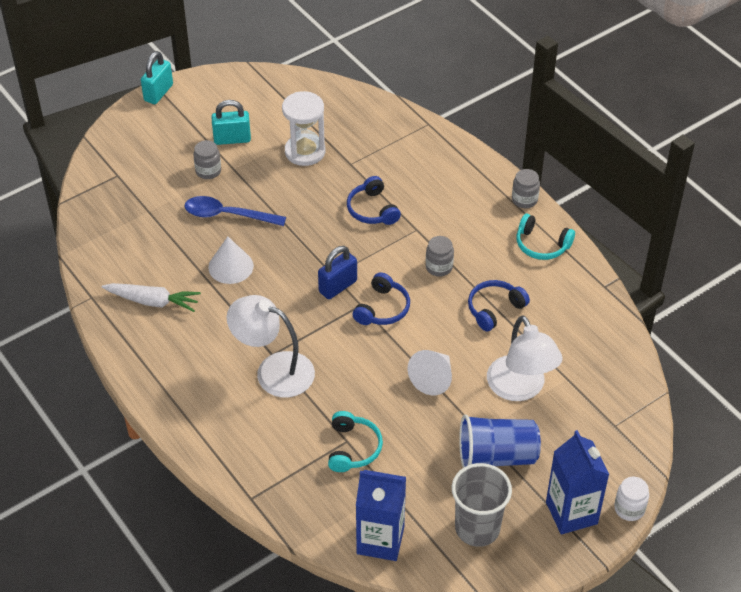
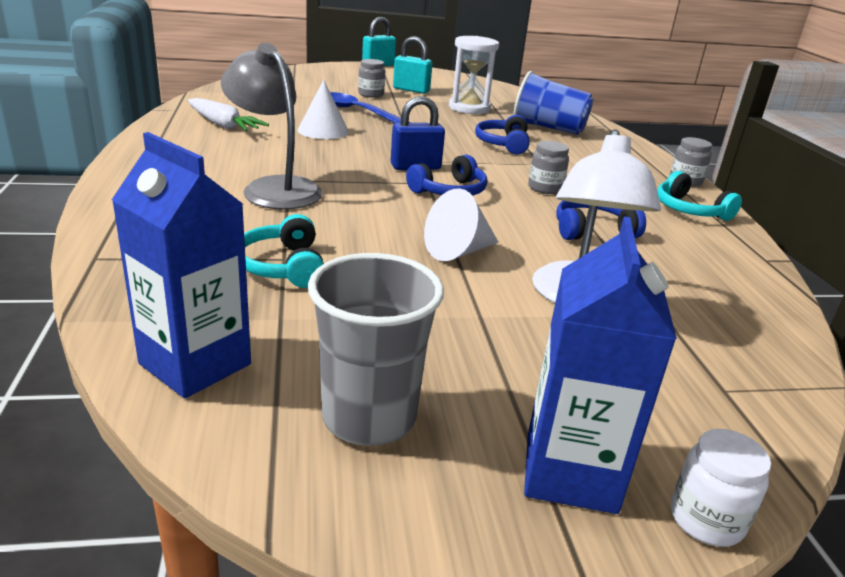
camera: 25 degrees right, 20 degrees down
white lamp [227,295,315,398] -> grey lamp [221,43,323,209]
turquoise headphones [328,411,383,472] -> turquoise headphones turned 135 degrees clockwise [244,214,324,288]
blue cup [459,415,541,468] -> blue cup moved to [513,71,593,135]

